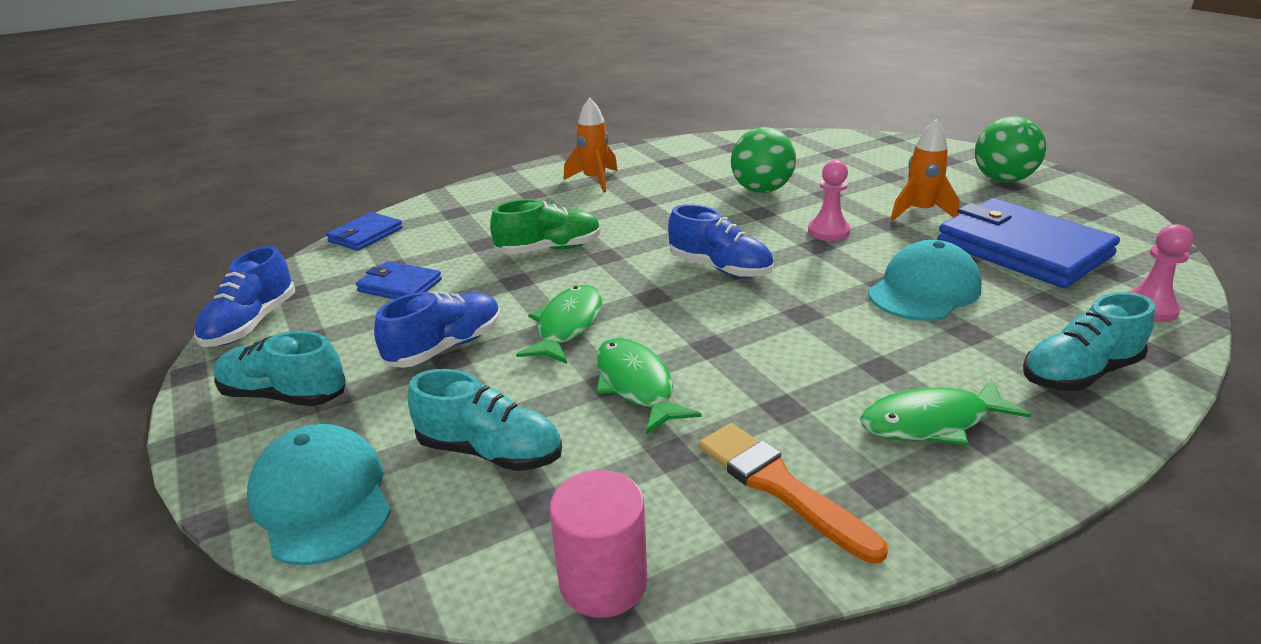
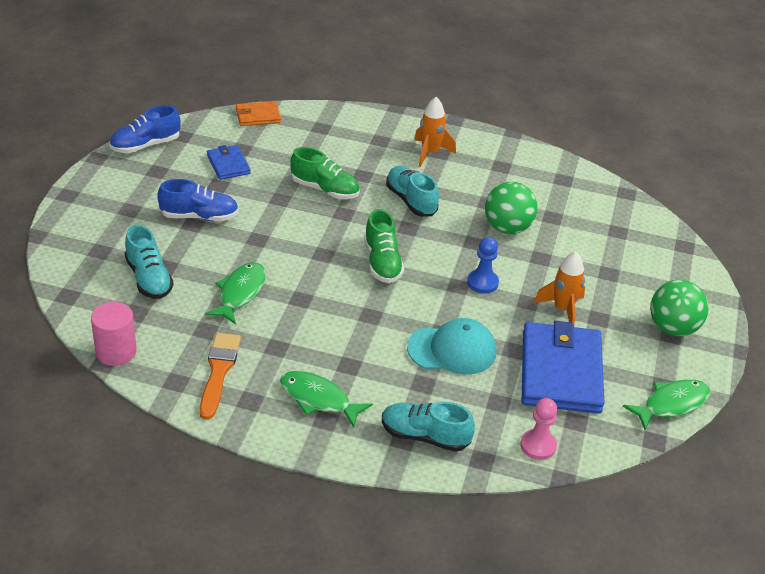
camera: 40 degrees right, 10 degrees up
turquoise shoe [214,331,346,406] -> turquoise shoe moved to [386,166,439,216]
turquoise cap [247,424,391,566] -> none
blue wallet [326,212,403,251] -> orange wallet [236,101,281,126]
green fish [516,285,603,364] -> green fish moved to [623,379,711,430]
blue shoe [668,204,774,278] -> green shoe [364,209,404,283]
pink pawn [808,160,850,241] -> blue pawn [467,237,499,293]

